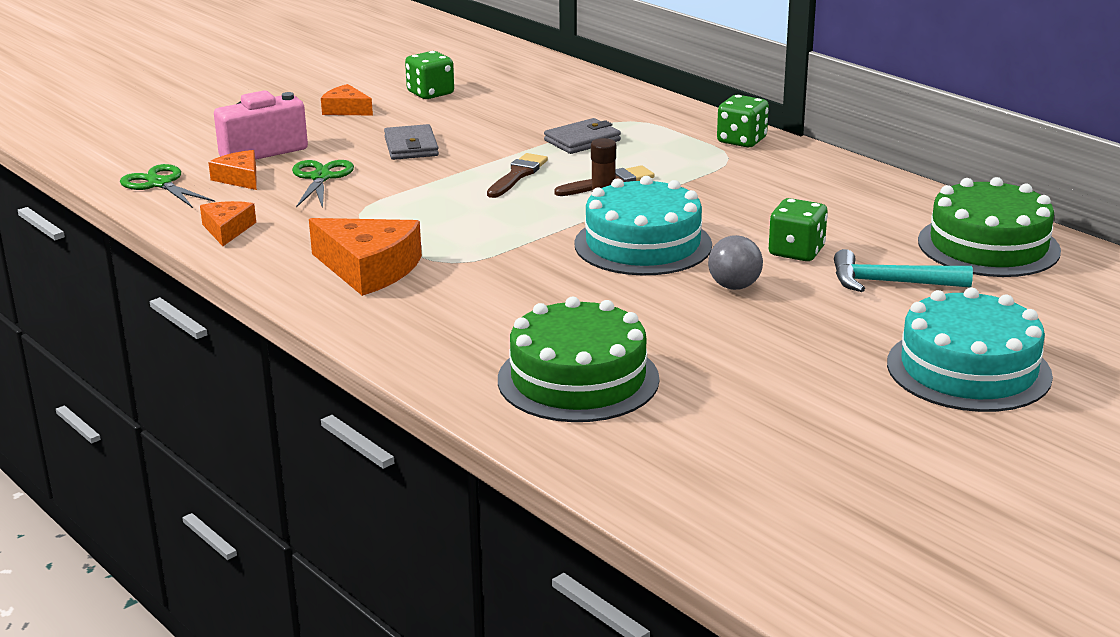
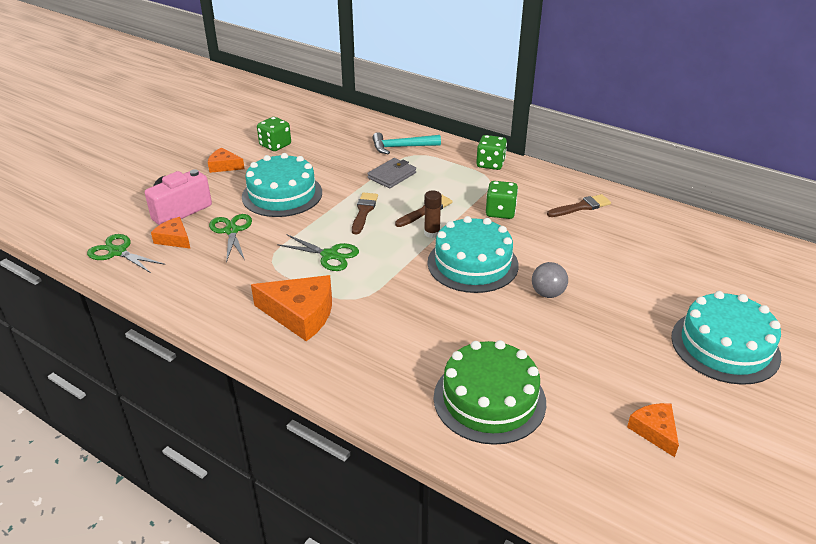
camera: 15 degrees left, 10 degrees up
orange cheese [200,201,256,246] -> orange cheese moved to [627,403,679,457]
grey wallet [384,124,439,160] -> turquoise cake [242,153,322,217]
green dice [769,198,828,261] -> green dice moved to [486,181,518,219]
turquoise hammer [834,249,973,292] -> turquoise hammer moved to [372,132,441,154]
green cake [918,177,1061,277] -> none
none -> green scissors [277,235,359,271]
none -> brown brush [547,194,611,217]

